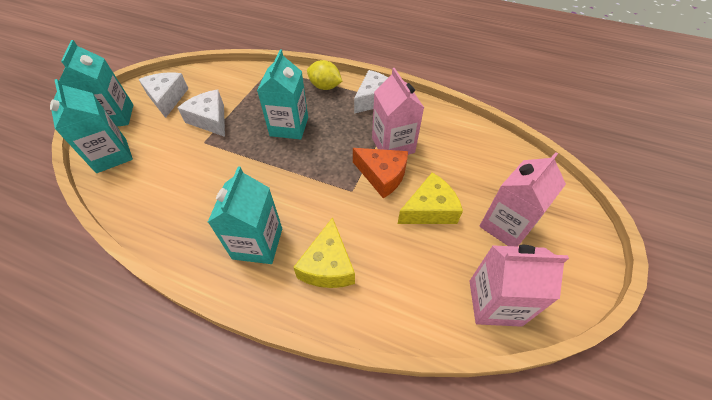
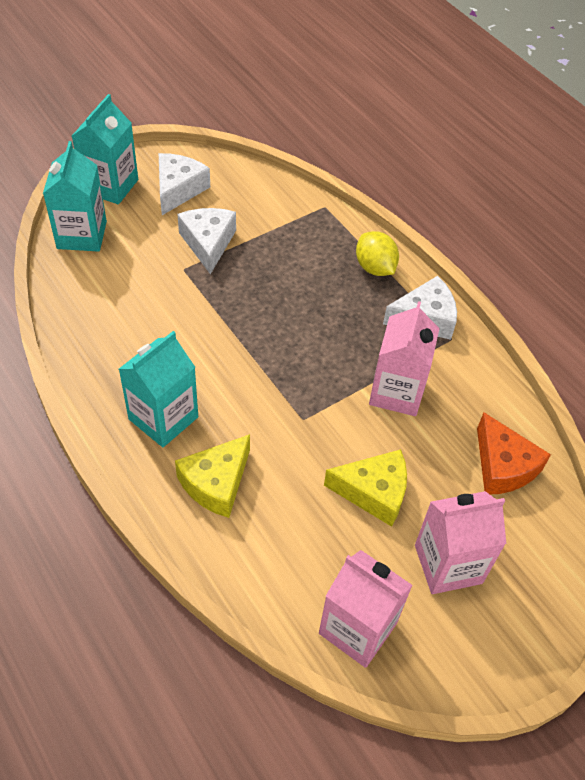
camera: 30 degrees right, 0 degrees up
turquoise carton [257,49,308,140] -> none
orange cheese [353,148,408,198] -> orange cheese moved to [477,412,551,494]

